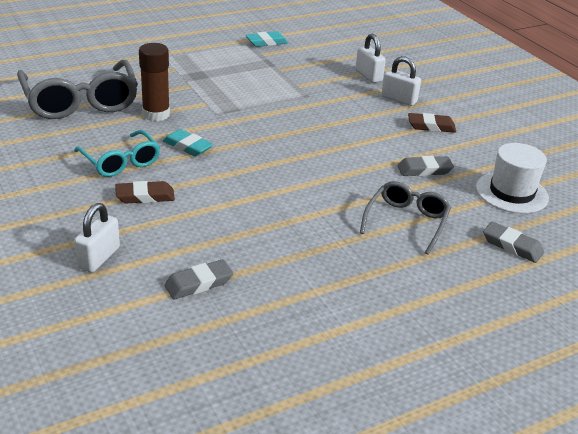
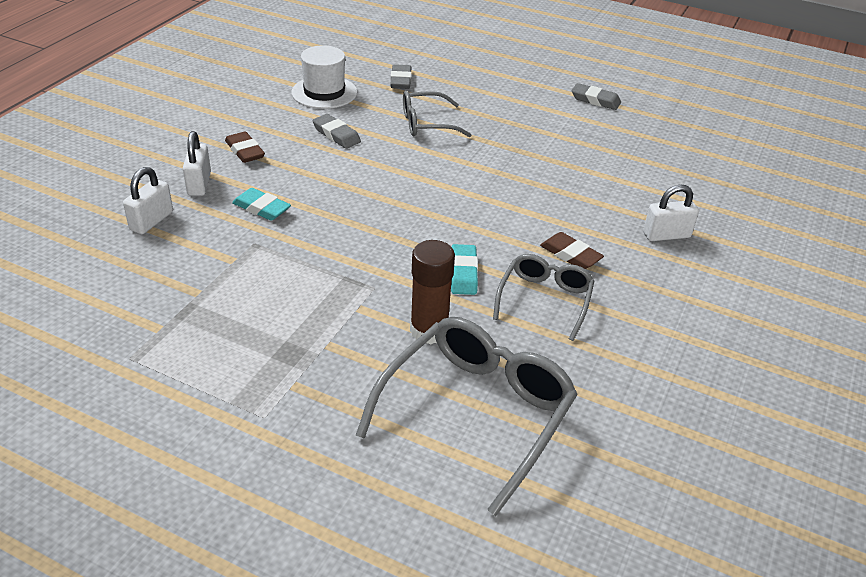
camera: 125 degrees left, 5 degrees up
turquoise glasses [74,130,160,177] -> grey glasses [493,254,594,341]
grey eraser [164,259,233,299] -> grey eraser moved to [571,83,621,110]
turquoise eraser [246,31,288,47] -> turquoise eraser moved to [232,188,291,221]

